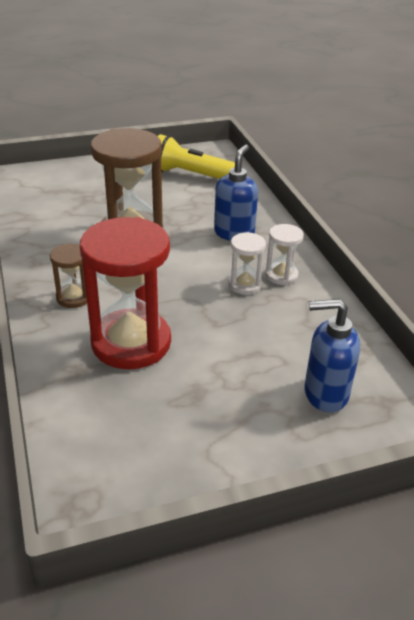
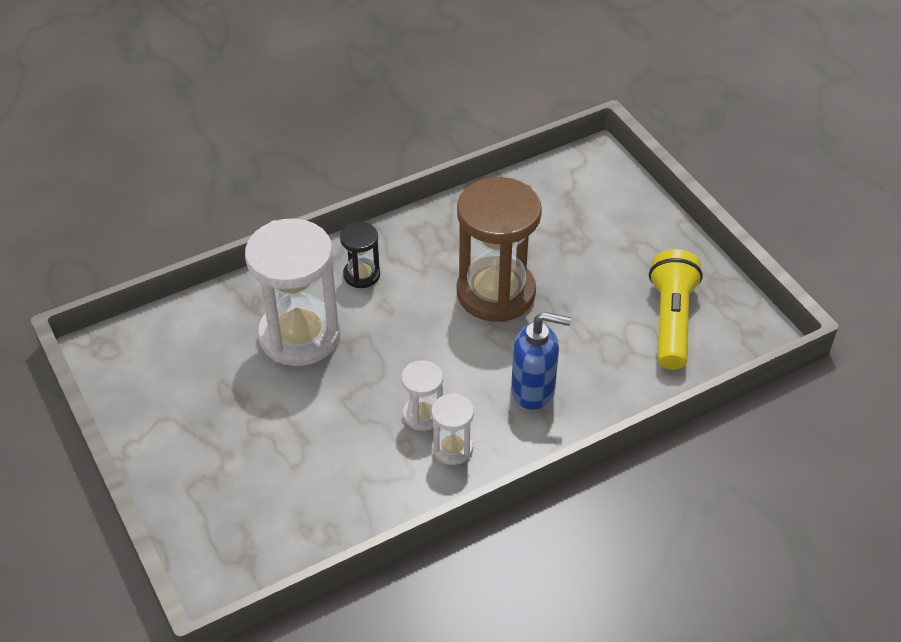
camera: 80 degrees right, 10 degrees up
brown hourglass [50,243,87,308] -> black hourglass [340,222,380,288]
red hourglass [80,217,171,369] -> white hourglass [245,218,340,366]
blue soap dispenser [305,299,360,412] -> none

